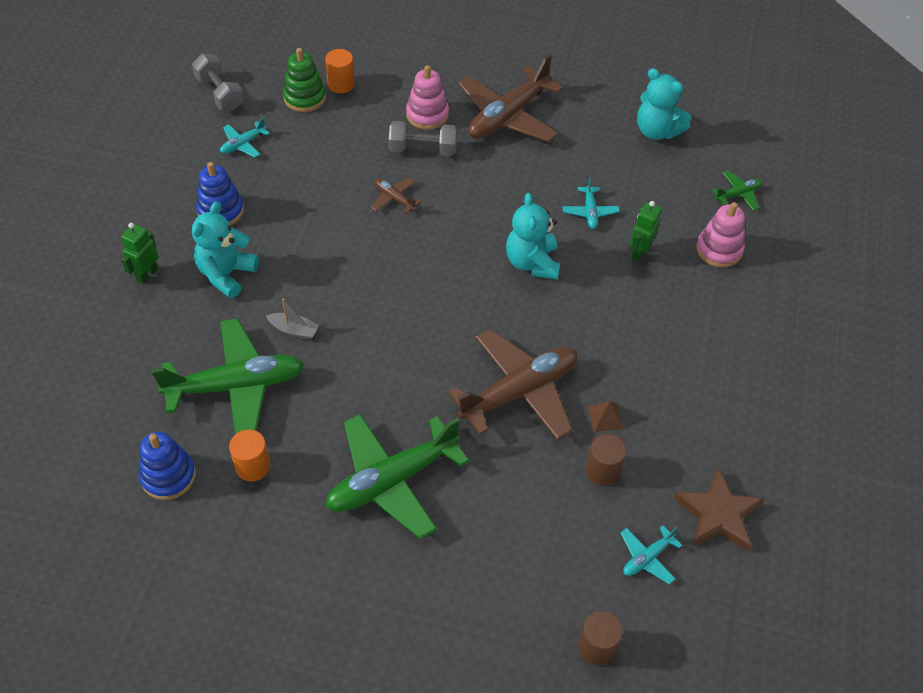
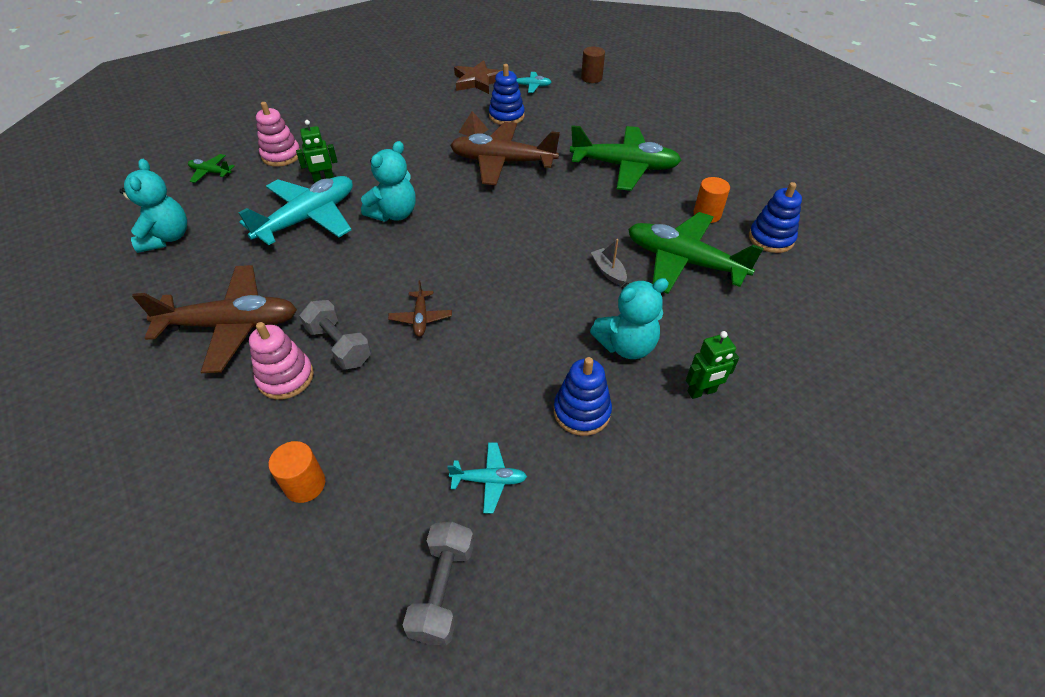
camera: 135 degrees left, 5 degrees down
green stacking toy [283,48,326,112] -> none
turquoise plane [562,177,620,229] -> turquoise plane [238,176,353,245], size x2.24
brown cylinder [586,434,626,486] -> blue stacking toy [489,64,525,125]

